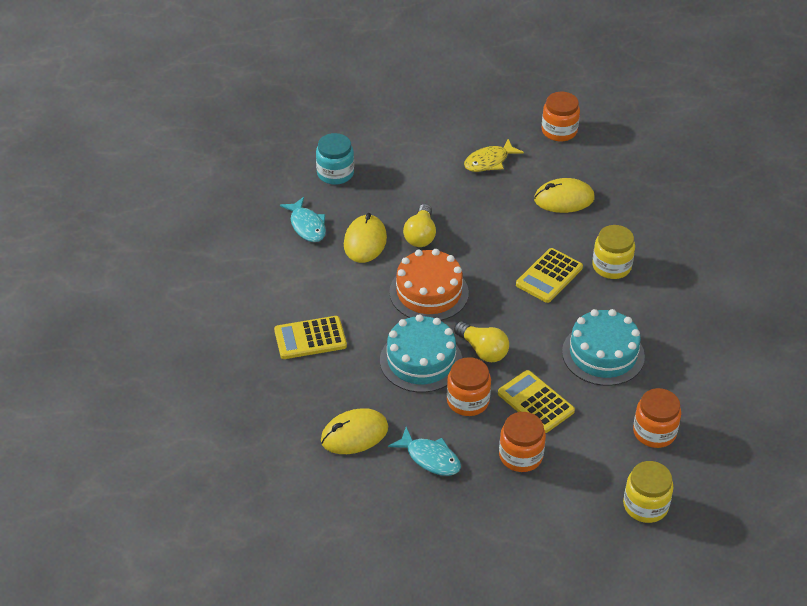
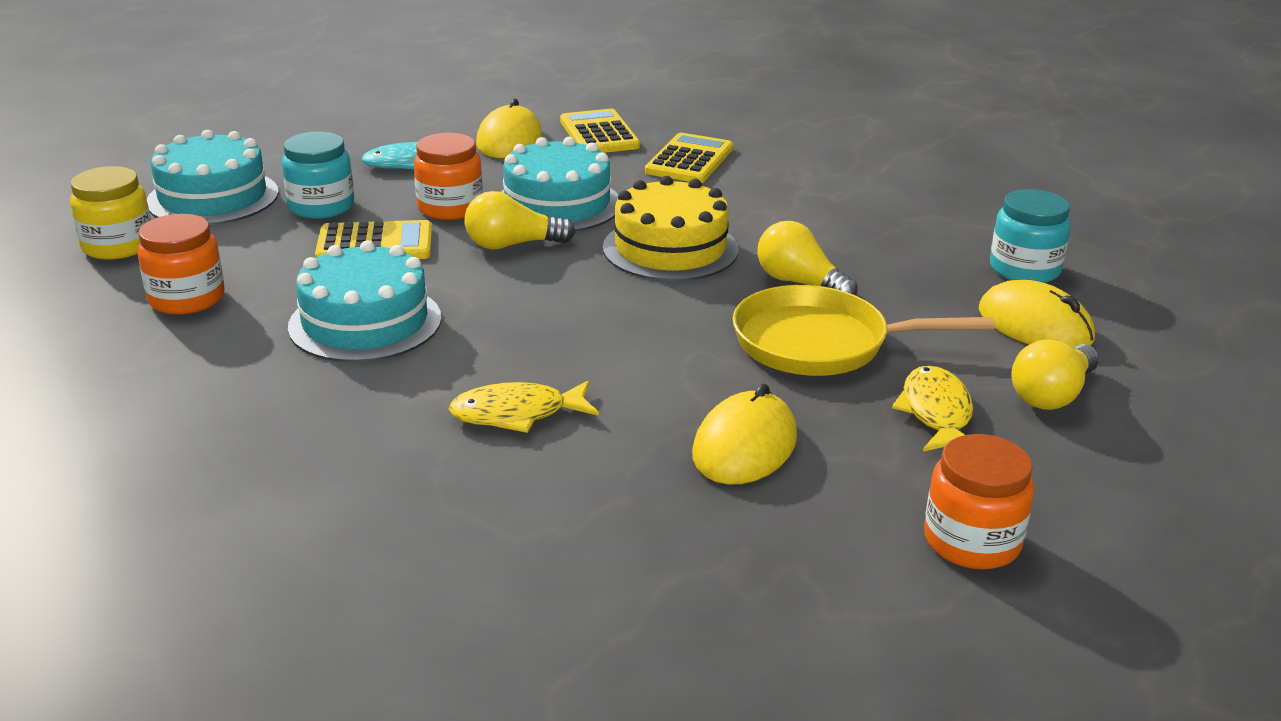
camera: 125 degrees right, 15 degrees down
turquoise fish [280,197,326,242] -> none
yellow mouse [344,213,387,263] -> yellow mouse moved to [979,280,1095,348]
orange cake [389,249,469,321] -> yellow cake [603,176,739,281]
orange jar [499,412,546,472] -> turquoise jar [282,132,354,219]
yellow calculator [516,248,583,303] -> yellow calculator moved to [560,109,640,153]
yellow jar [592,225,635,279] -> yellow fish [449,380,599,433]
none -> turquoise cake [147,130,279,225]
none -> yellow pan [733,285,995,376]
none -> yellow light bulb [1011,339,1099,410]

